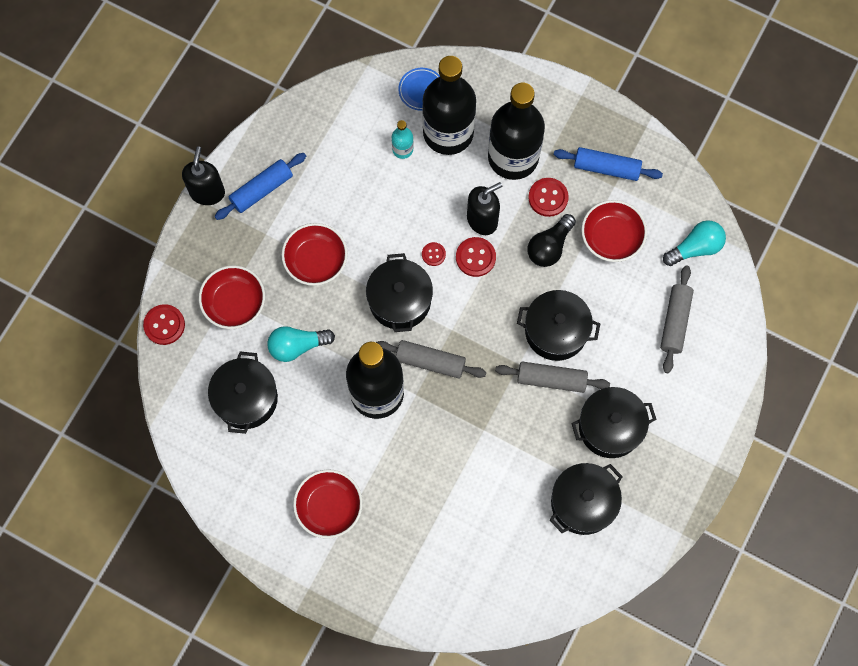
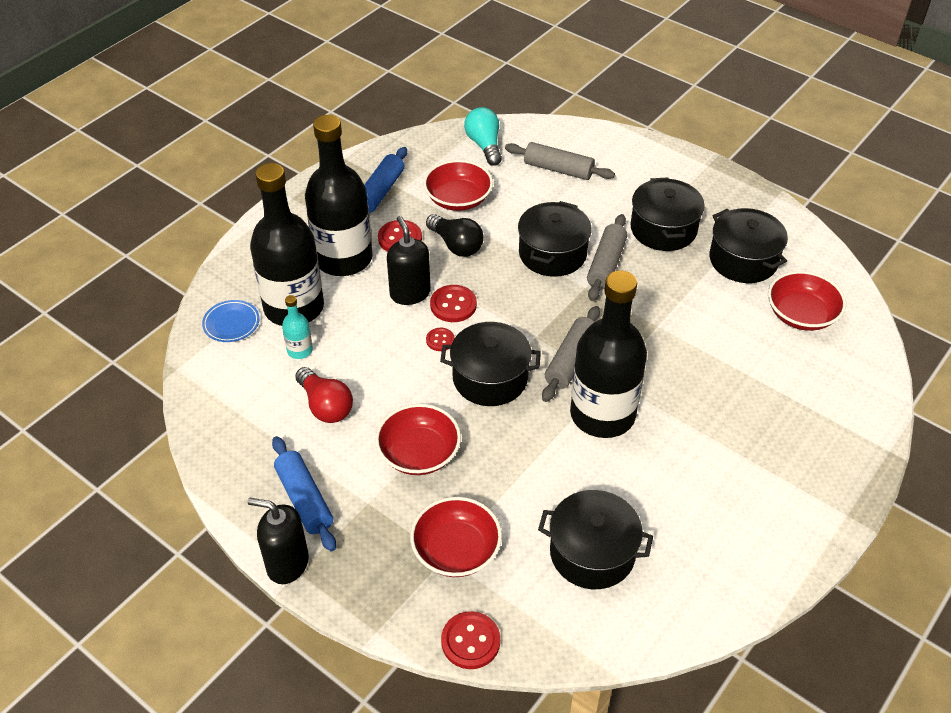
camera: 80 degrees left, 25 degrees down
turquoise light bulb [267,326,335,362] -> none
red bowl [293,469,363,539] -> red bowl moved to [768,271,846,331]
none -> red light bulb [295,367,353,423]

